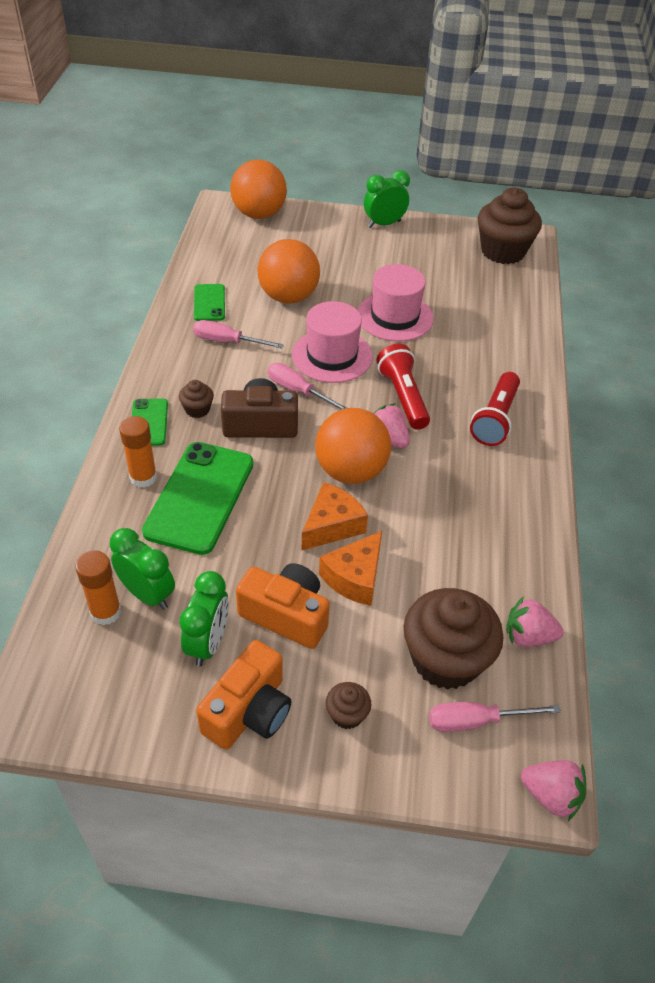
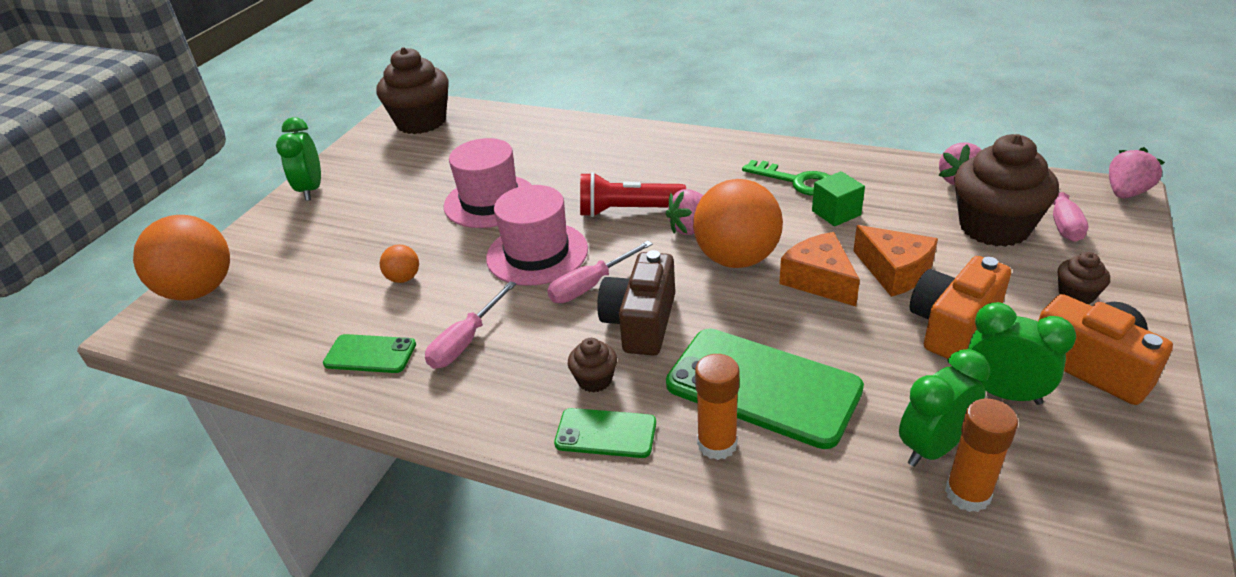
camera: 70 degrees left, 10 degrees down
orange ball [258,239,320,304] -> orange ball [380,245,419,283], size x0.45
red flashlight [470,372,520,446] -> none
none -> green key [742,160,830,196]
none -> green cube [812,171,865,226]

